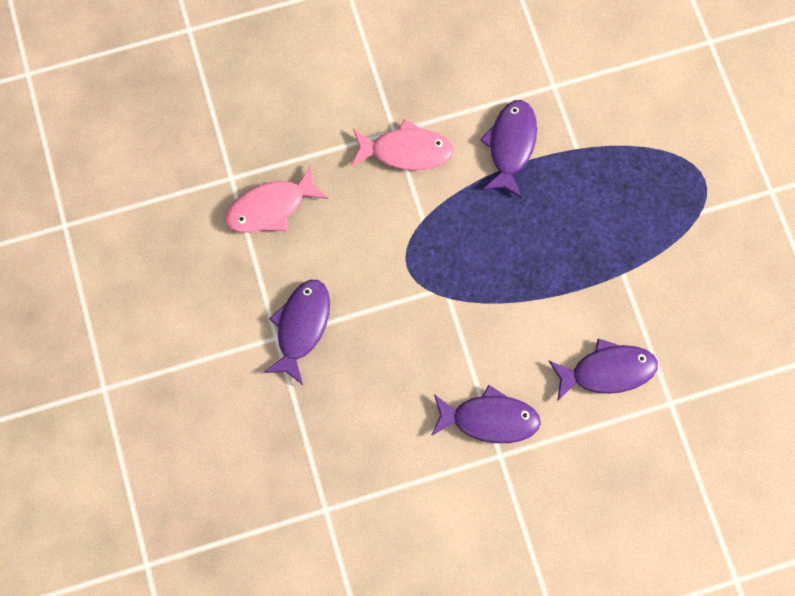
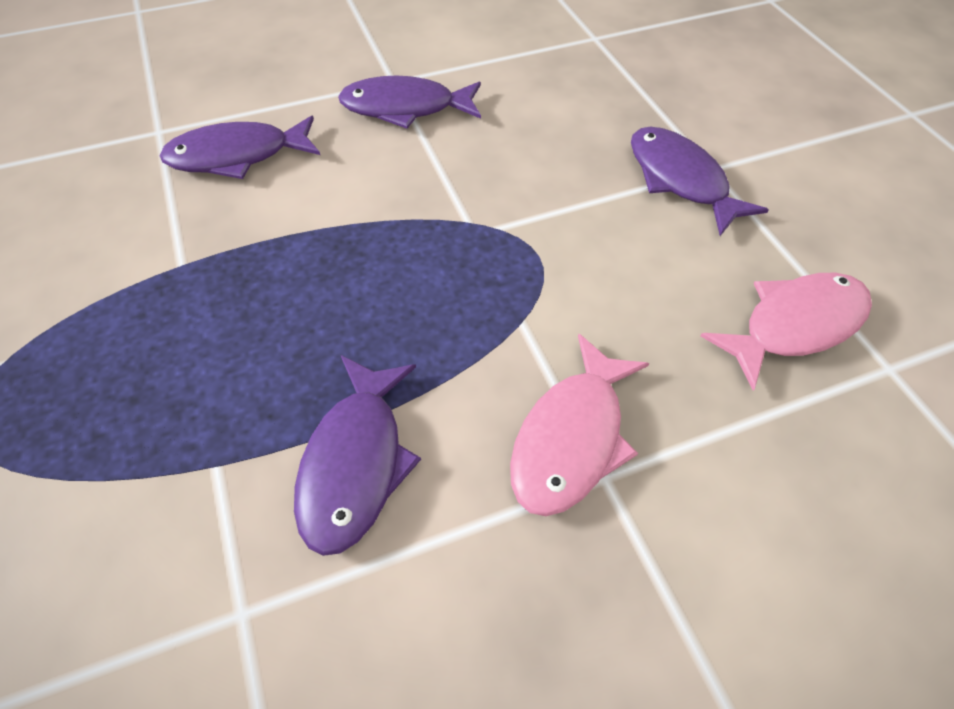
camera: 175 degrees right, 20 degrees down
purple fish [263,280,330,385] -> purple fish turned 135 degrees clockwise [631,127,769,236]
pink fish [351,119,454,170] -> pink fish turned 60 degrees counterclockwise [510,334,649,516]

